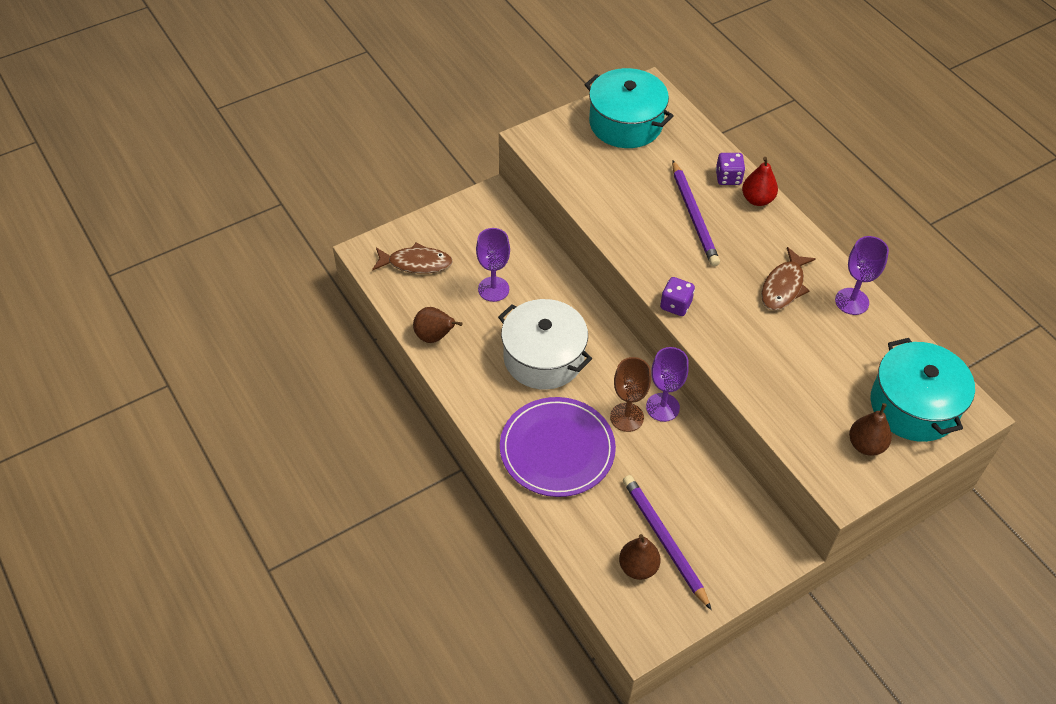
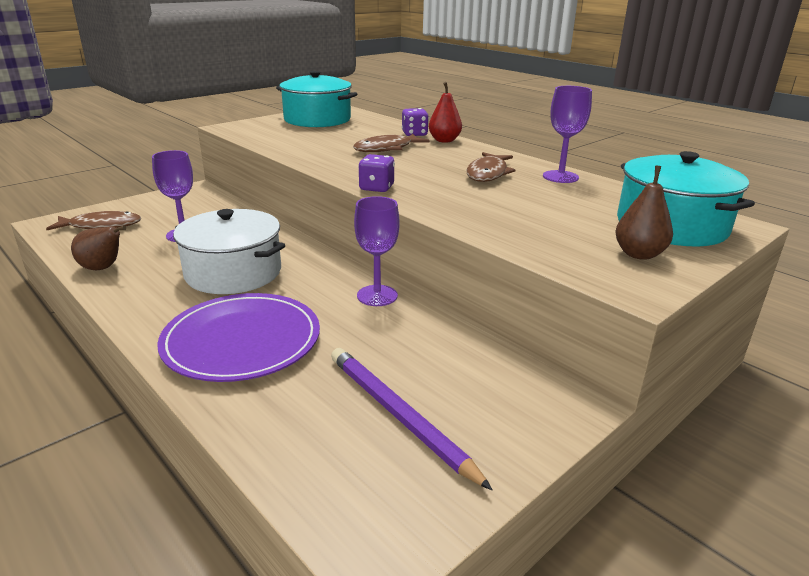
camera: 10 degrees left, 25 degrees down
brown goblet [610,357,651,432] -> none
brown pear [619,534,661,580] -> none
purple pencil [672,160,720,266] -> brown fish [353,134,430,152]

